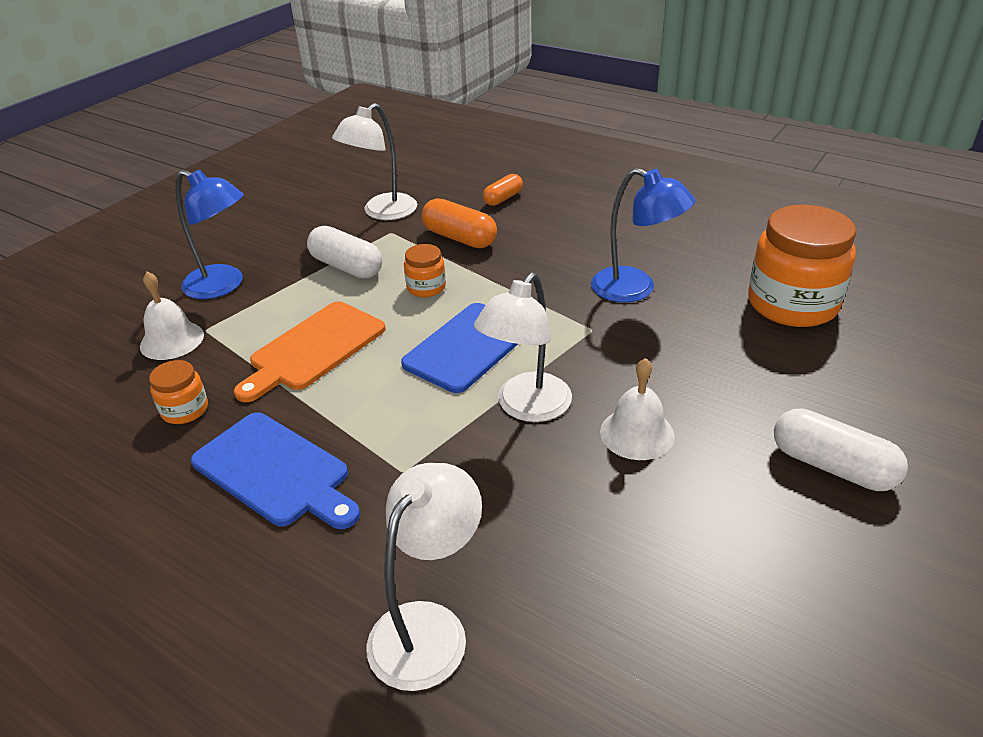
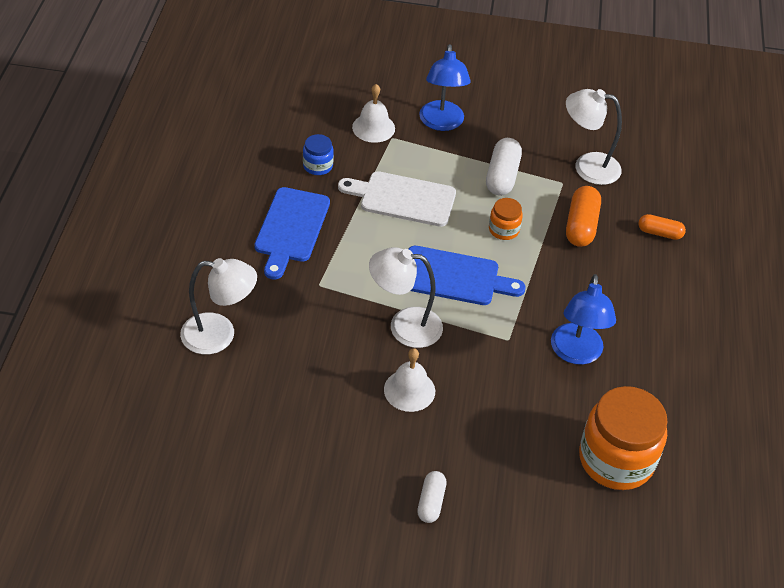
camera: 60 degrees right, 10 degrees up
orange jar [149,360,208,424] -> blue jar [303,134,334,175]
orange cutting board [234,301,386,402] -> white cutting board [338,171,456,227]
white capsule [774,408,908,491] -> white capsule [417,471,446,523], size x0.63

